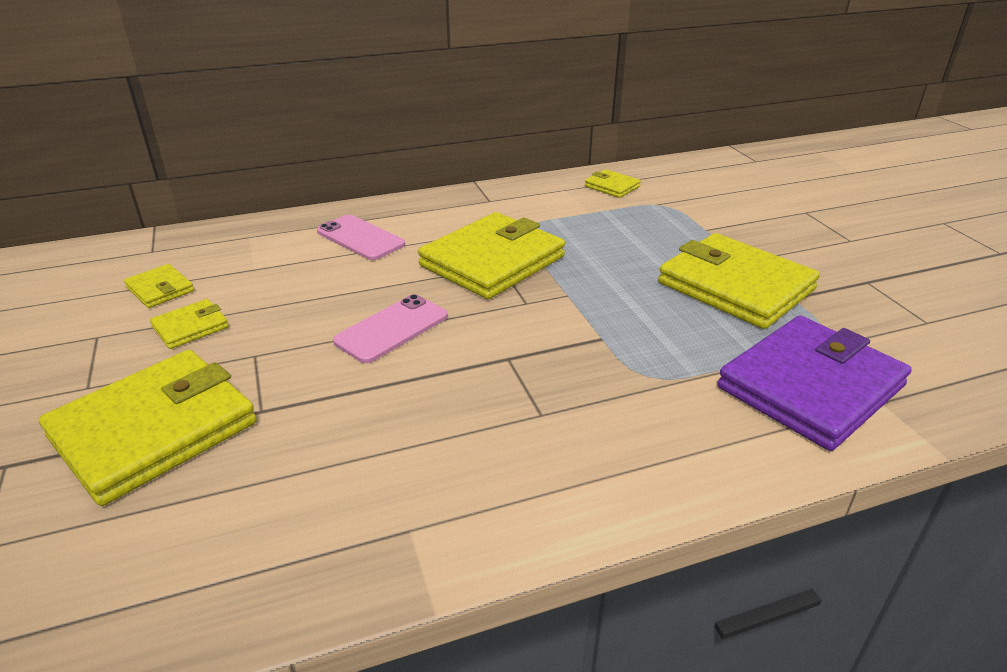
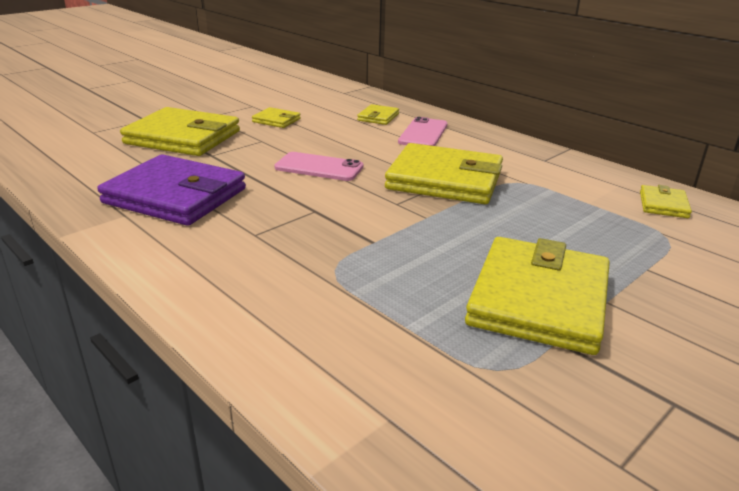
camera: 65 degrees right, 5 degrees down
yellow wallet [124,264,194,308] -> yellow wallet moved to [357,104,399,125]
purple wallet [717,316,912,451] -> purple wallet moved to [97,154,246,226]

